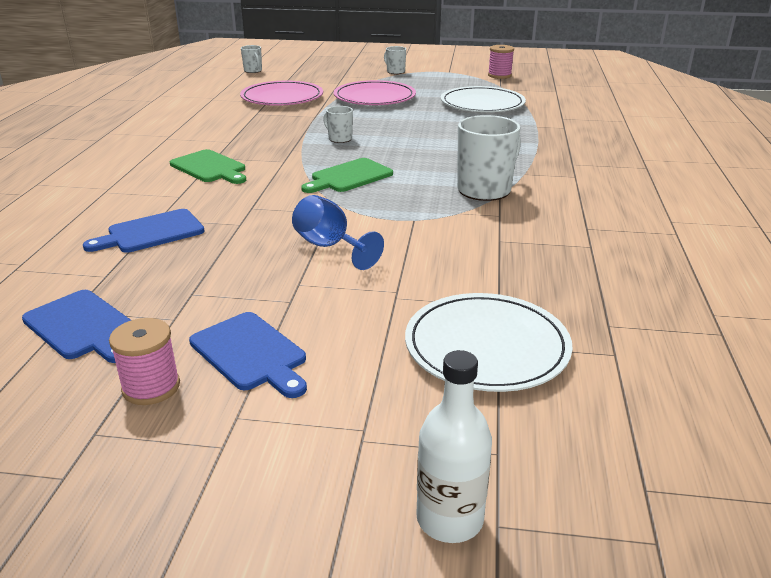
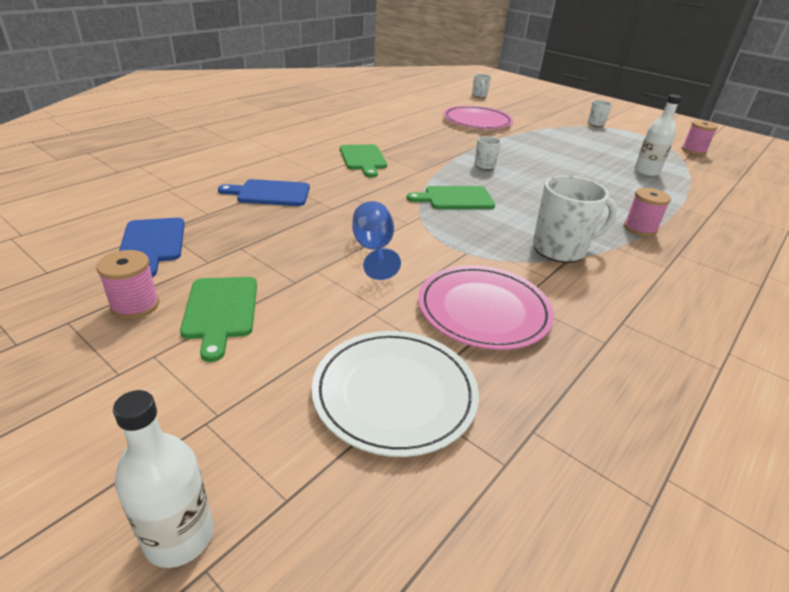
camera: 30 degrees right, 5 degrees up
blue cutting board [189,312,307,398] -> green cutting board [180,277,257,362]
pink plate [334,80,416,105] -> pink plate moved to [418,265,554,350]
white plate [441,86,526,112] -> white bottle [634,94,681,176]
none -> pink spool [624,188,671,237]

